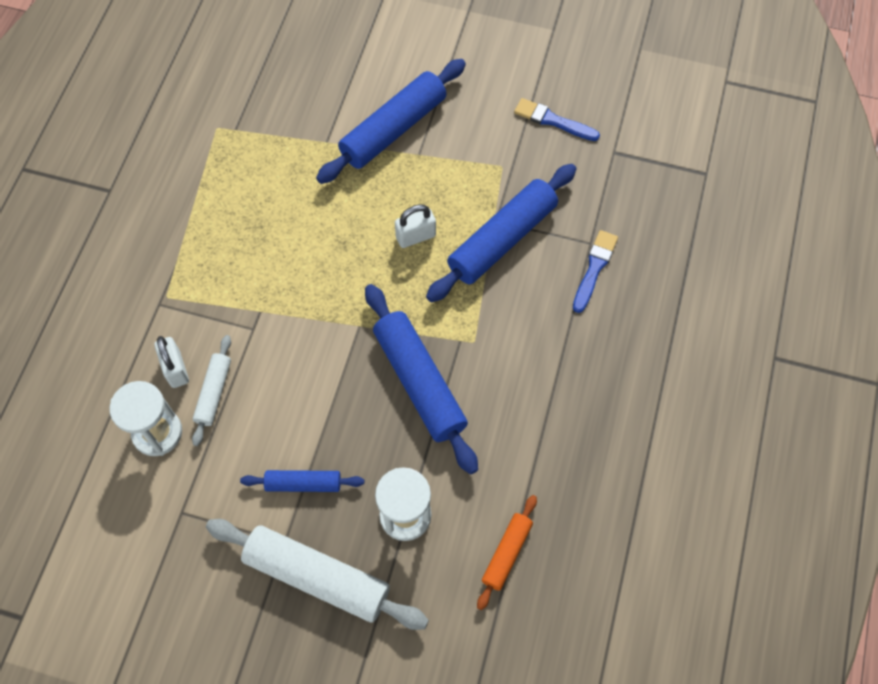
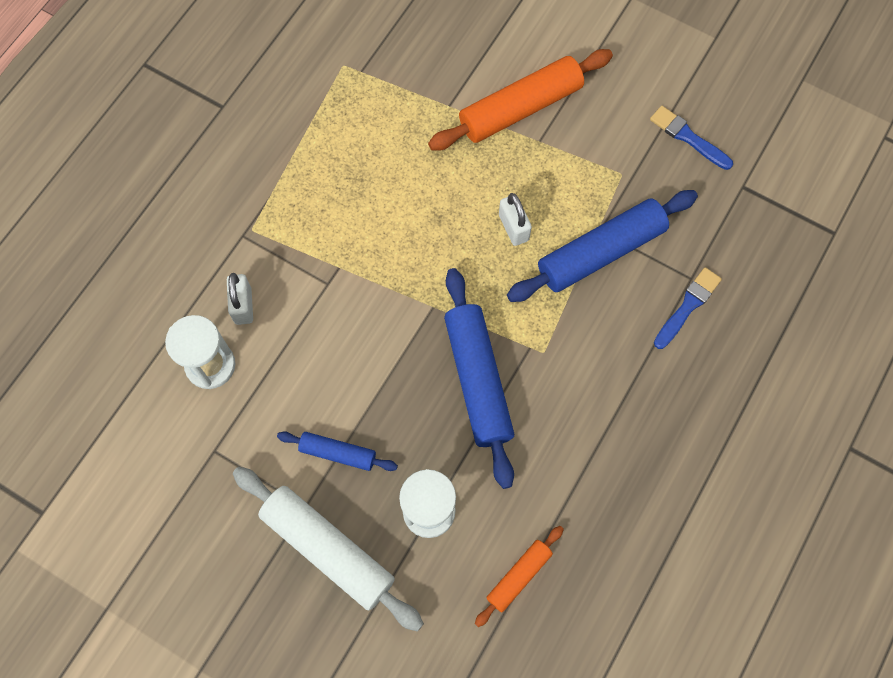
camera: 15 degrees right, 5 degrees up
white rolling pin [192,335,231,446] -> none
blue rolling pin [316,59,466,184] -> orange rolling pin [428,49,613,151]
white padlock [395,204,436,248] -> white padlock turned 75 degrees clockwise [499,193,532,246]

